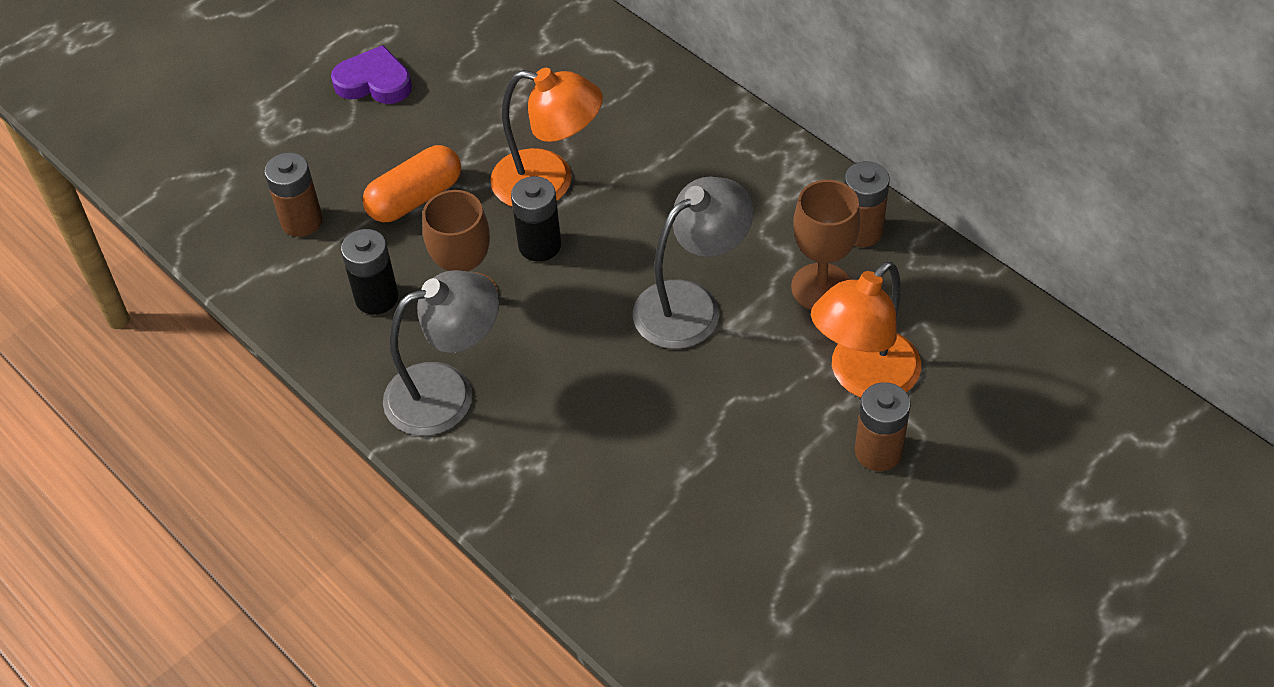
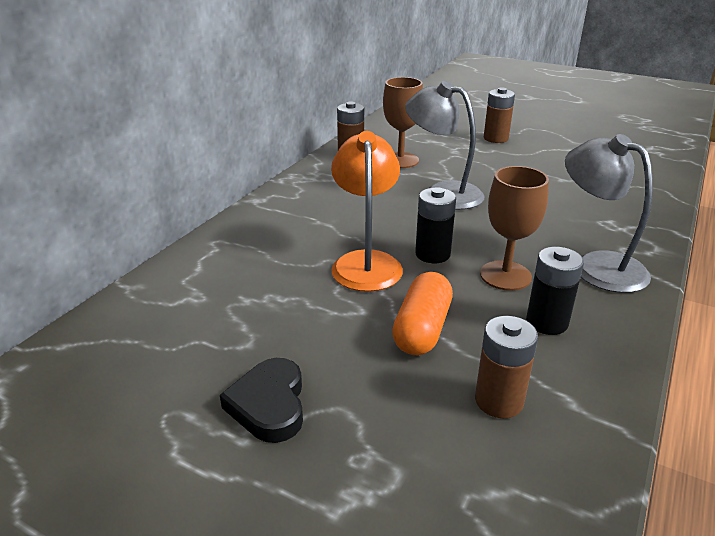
camera: 110 degrees left, 20 degrees down
purple heart [331,45,412,104] -> black heart [220,358,303,443]
orange capsule [363,145,461,222] -> orange capsule turned 75 degrees clockwise [392,272,453,355]
orange lamp [811,261,921,398] -> none

